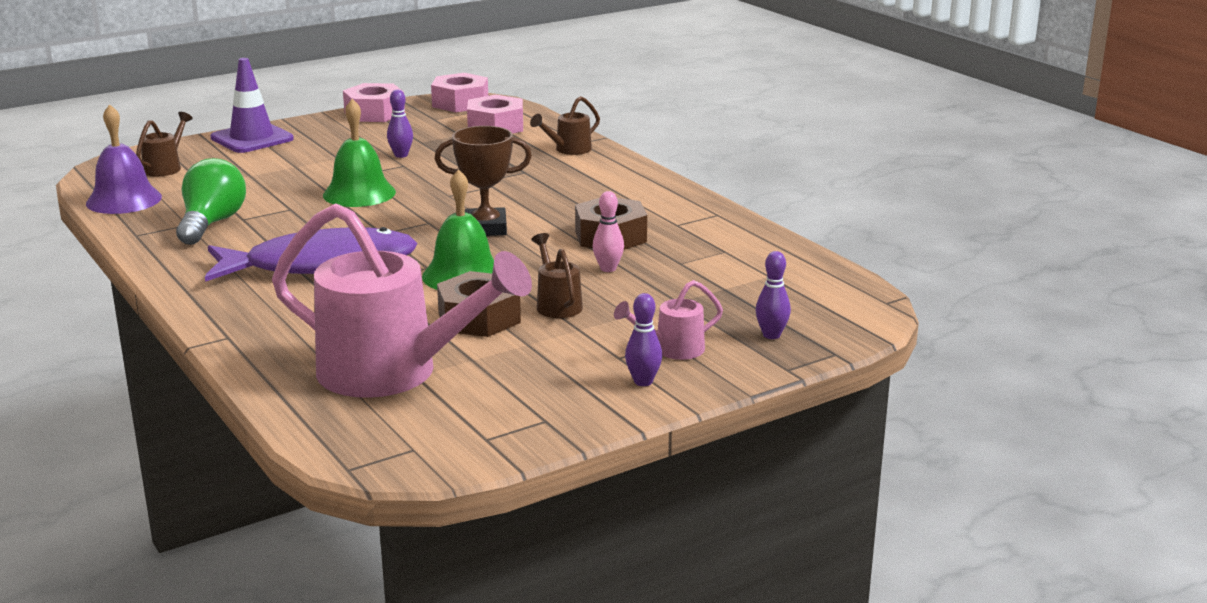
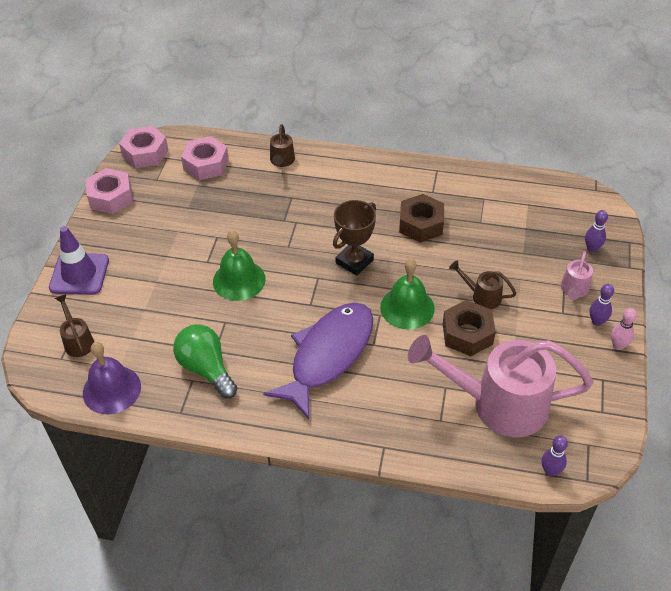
camera: 45 degrees left, 25 degrees up
pink watering can [272,203,532,398] -> pink watering can turned 150 degrees counterclockwise [408,335,593,437]
purple bowling pin [387,90,413,158] -> purple bowling pin moved to [542,435,568,477]
pink bowling pin [593,191,624,272] -> pink bowling pin moved to [611,308,637,350]

